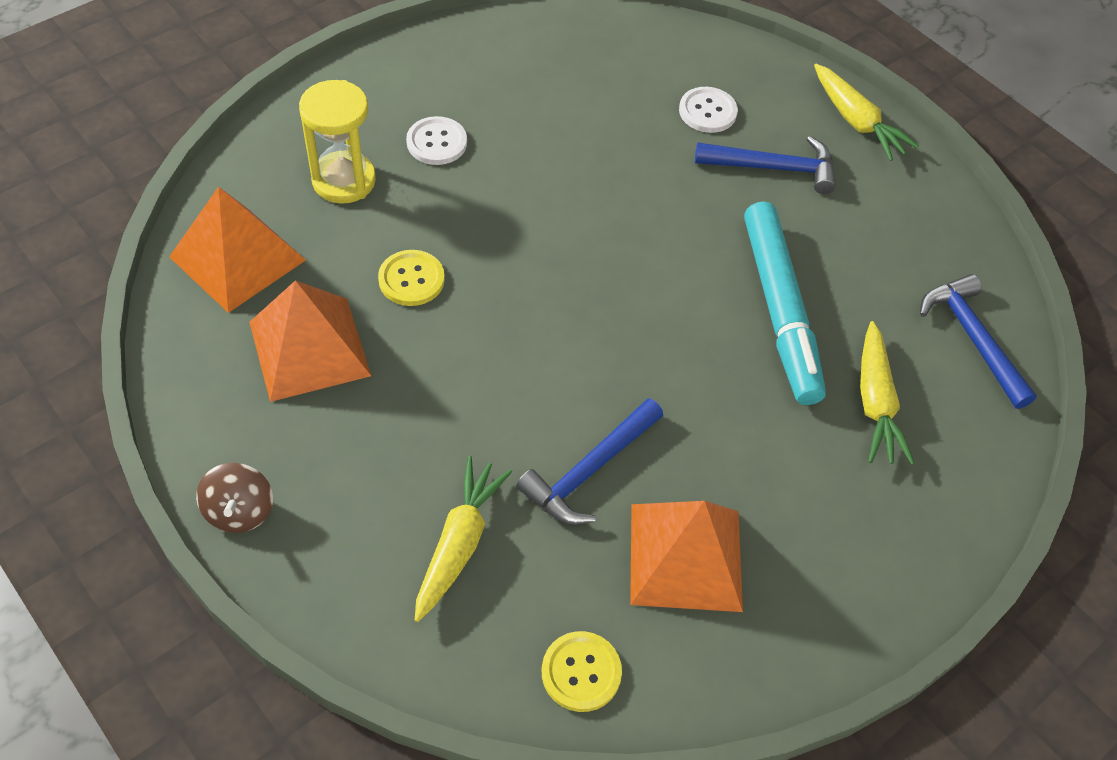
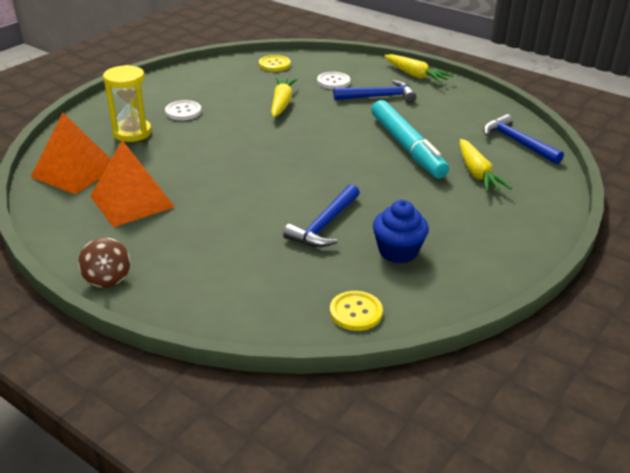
camera: 10 degrees left, 20 degrees down
yellow button [378,250,445,306] -> yellow button moved to [259,55,291,71]
yellow carrot [415,456,512,622] -> yellow carrot moved to [271,77,297,117]
orange pyramid [630,501,743,612] -> blue cupcake [373,200,429,263]

